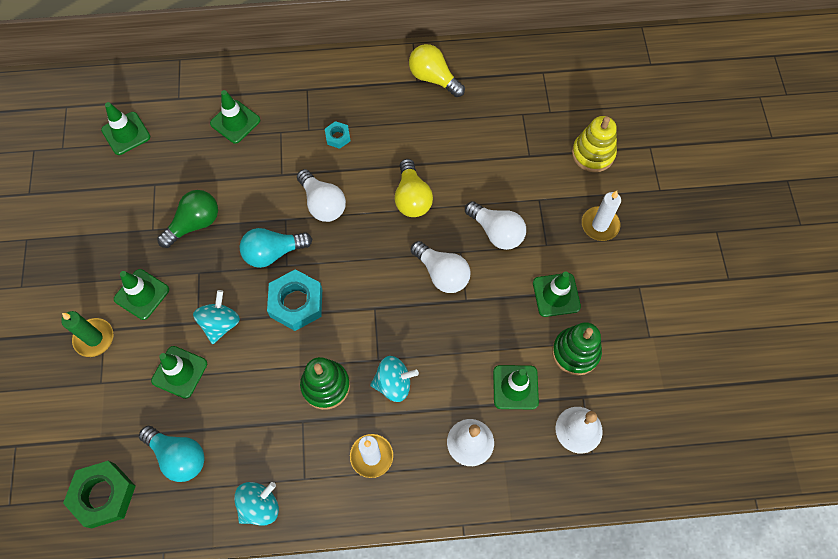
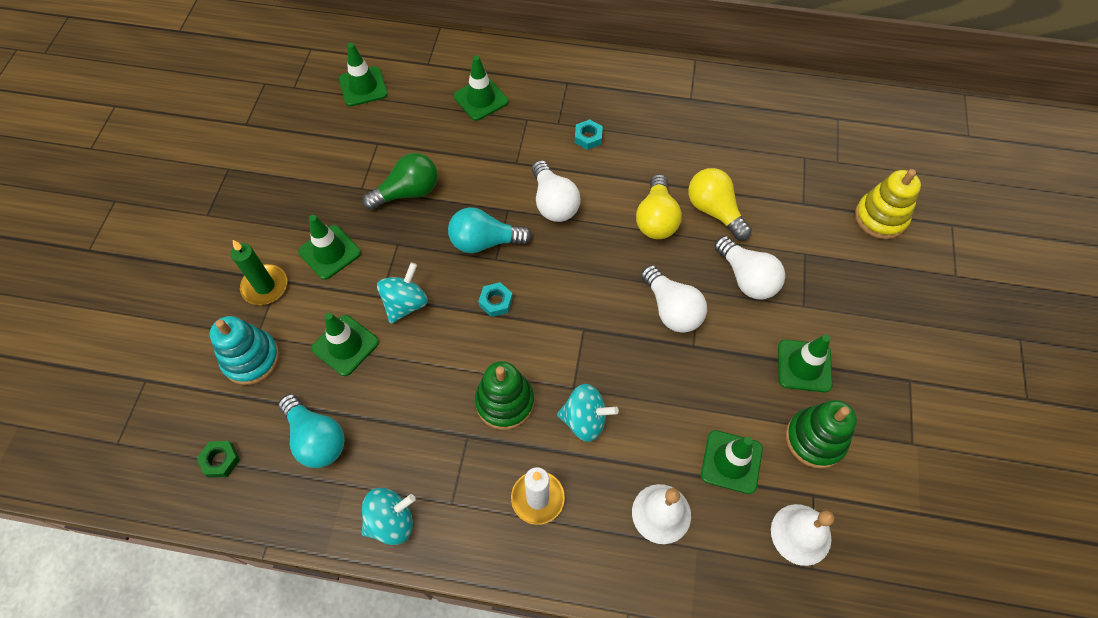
camera: 15 degrees right, 5 degrees down
green nut [63,461,136,528] -> green nut [197,441,240,478], size x0.50
turquoise nut [267,269,322,331] -> turquoise nut [478,282,513,317], size x0.50
yellow light bulb [409,44,465,97] -> yellow light bulb moved to [688,168,752,240]
white candle [582,191,621,241] -> none
none -> turquoise stacking toy [210,316,280,385]

